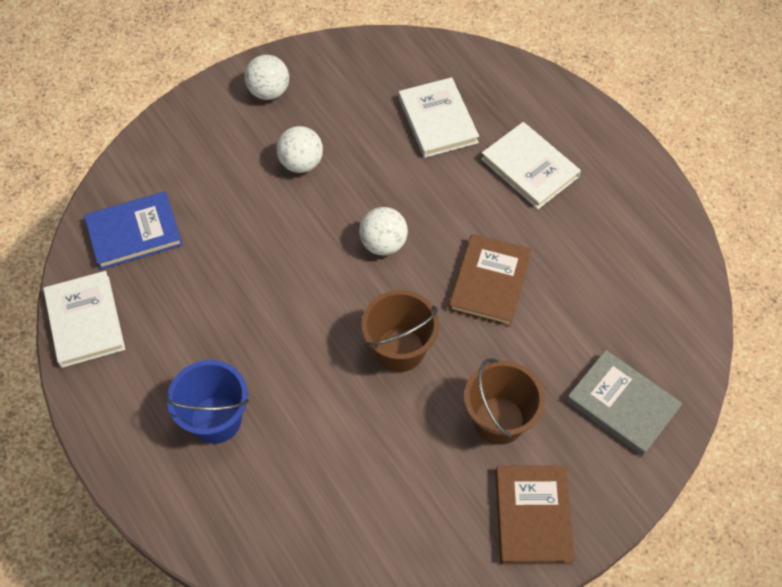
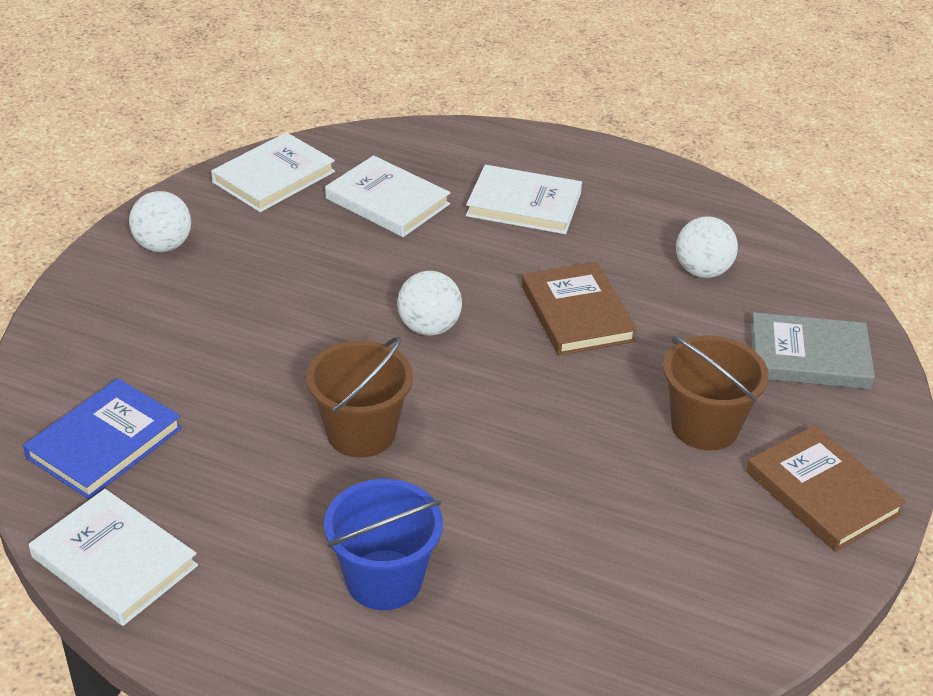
camera: 35 degrees left, 20 degrees down
white ball [277,126,323,173] -> white ball moved to [676,217,738,278]
brown bucket [362,290,439,372] -> brown bucket moved to [306,337,413,458]
none -> white book [211,132,335,212]

